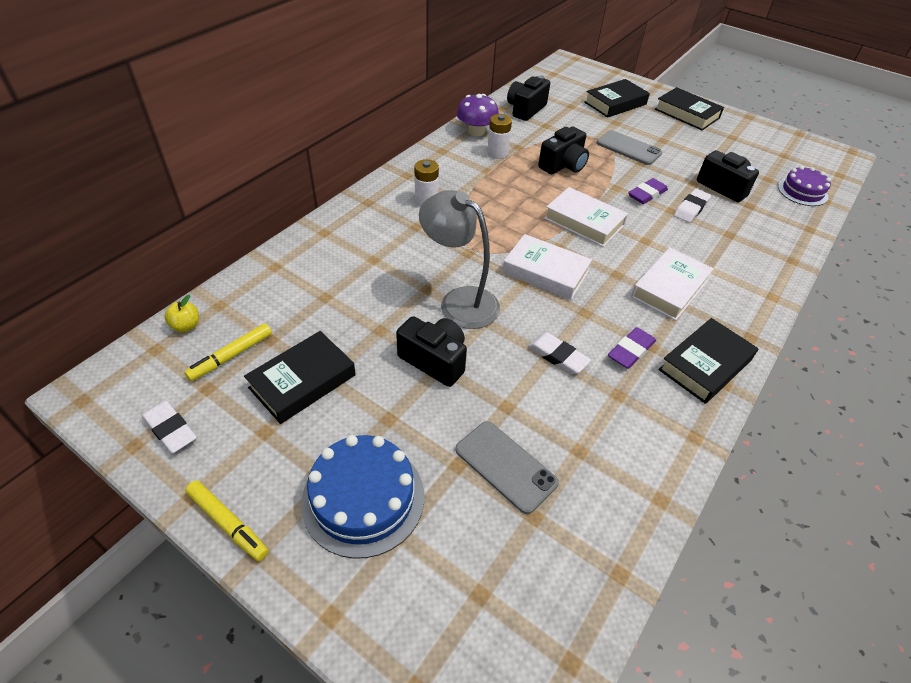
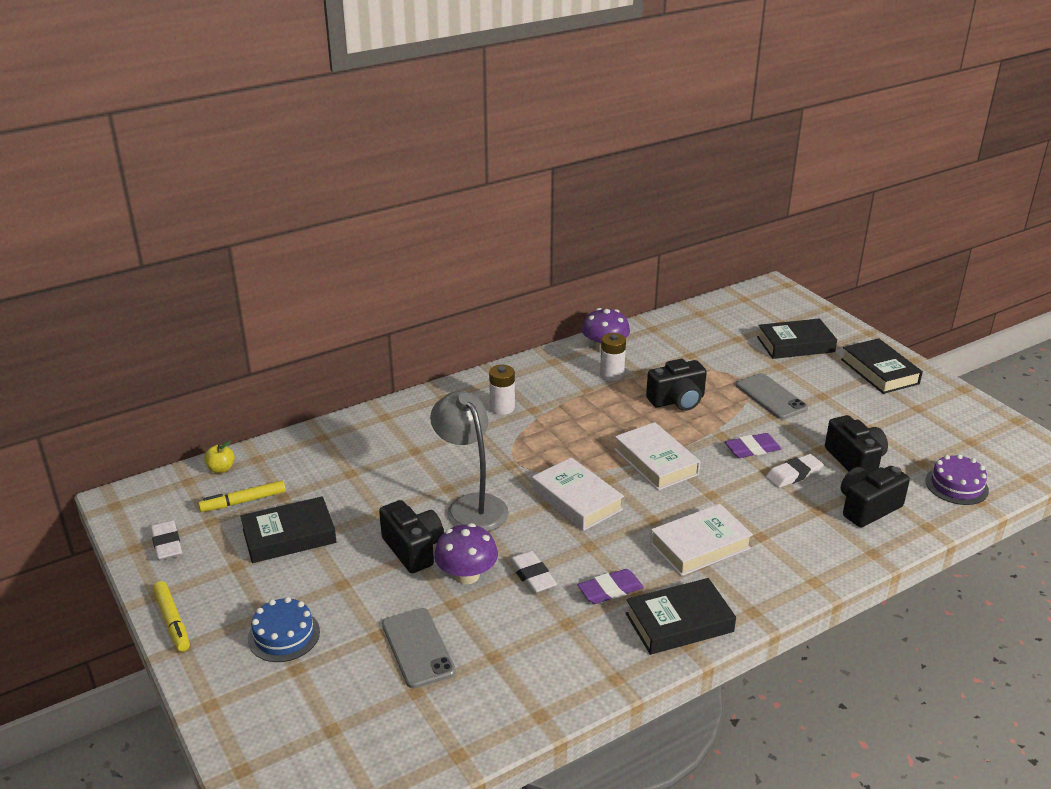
camera: 25 degrees right, 15 degrees down
blue cake [301,435,424,559] -> blue cake [248,597,320,662], size x0.64
black camera [507,75,550,121] -> black camera moved to [841,466,910,527]
none -> purple mushroom [434,523,498,584]

